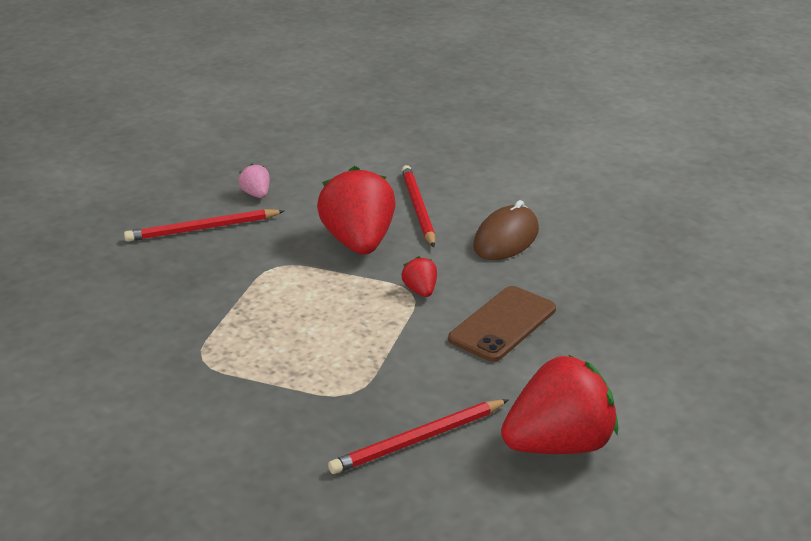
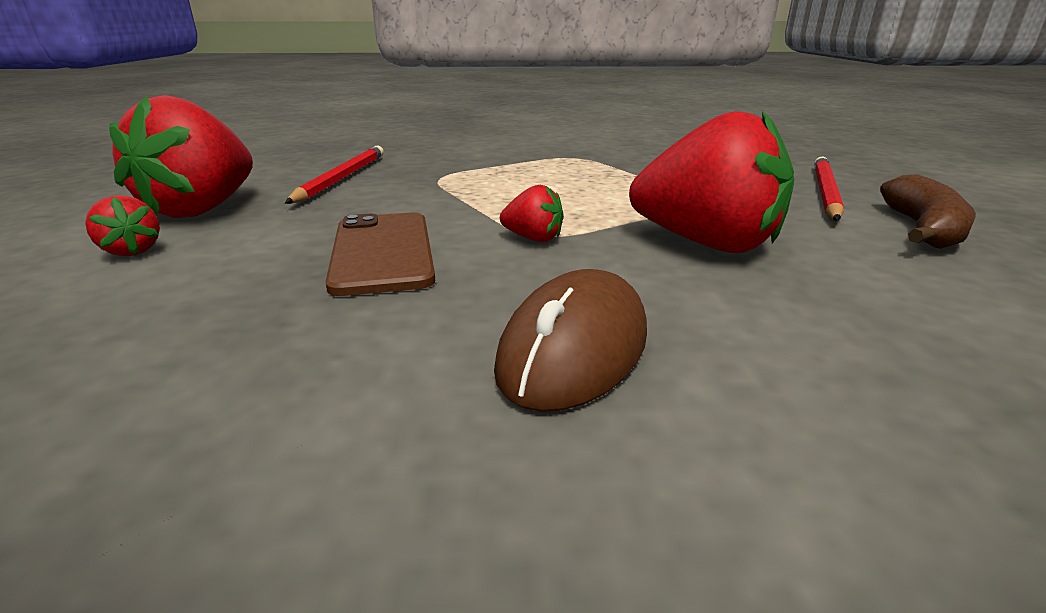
camera: 130 degrees right, 5 degrees down
pink strawberry [238,164,270,198] -> brown banana [880,174,976,249]
red pencil [402,165,435,247] -> none
brown mouse [473,200,539,260] -> brown mouse turned 45 degrees clockwise [494,269,647,412]
none -> red strawberry [85,195,160,256]

